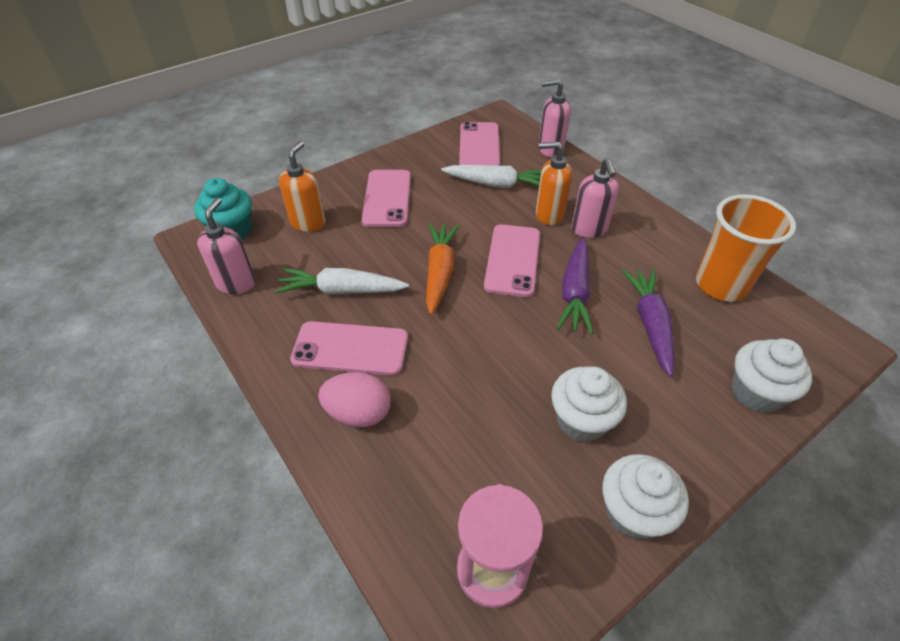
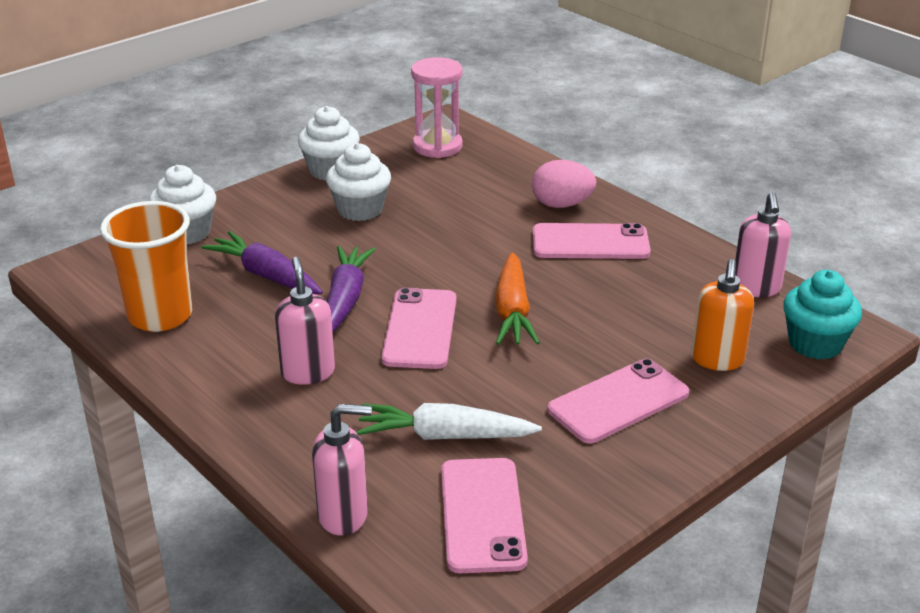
camera: 175 degrees right, 15 degrees down
white carrot [275,268,409,295] -> none
pink phone [362,170,411,227] -> pink phone turned 60 degrees clockwise [547,359,689,443]
orange soap dispenser [536,142,572,225] -> none
purple carrot [622,269,674,377] -> purple carrot turned 135 degrees clockwise [201,231,323,294]

